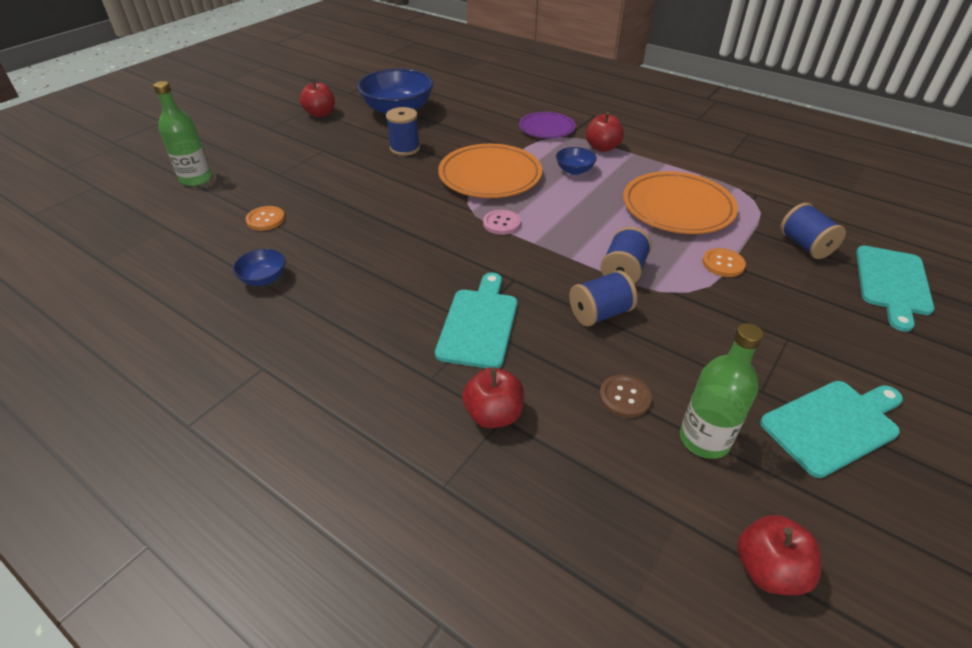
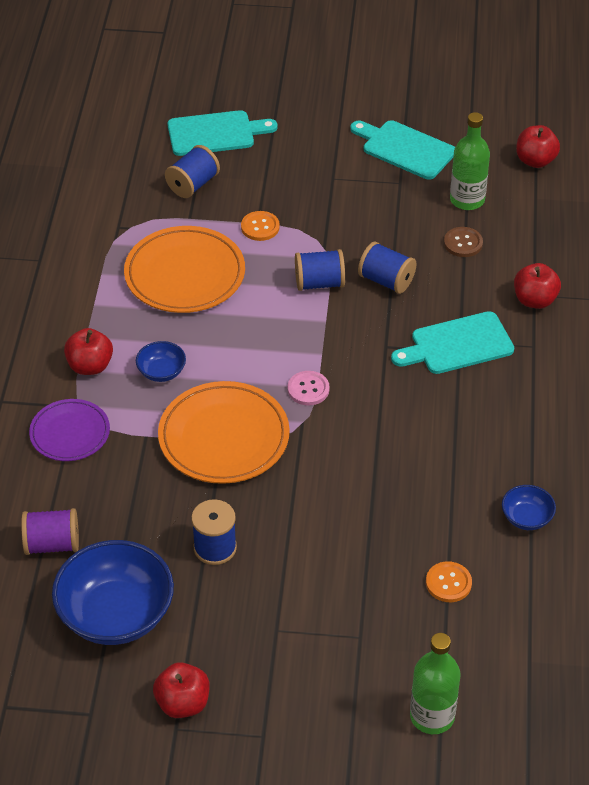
camera: 120 degrees left, 5 degrees up
none -> purple spool [21,508,79,555]

